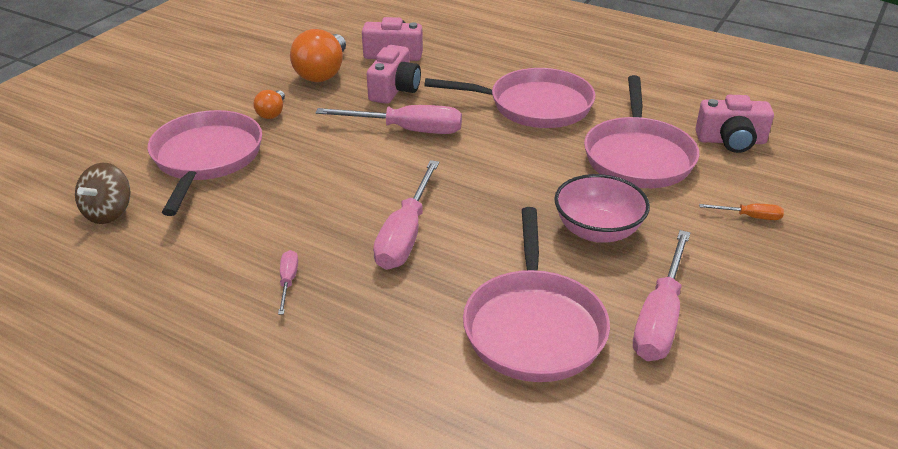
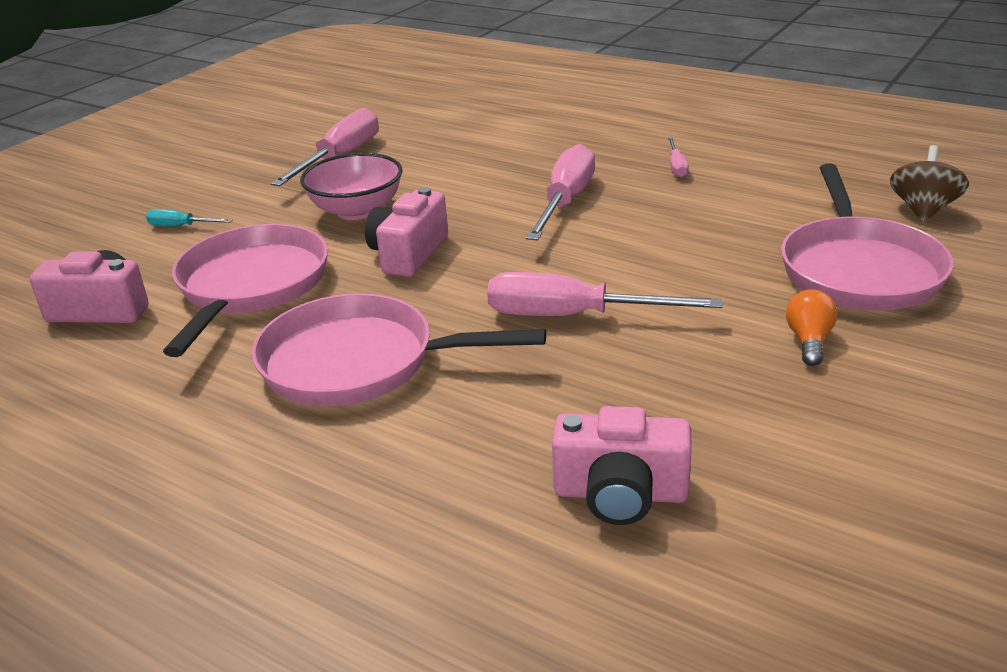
camera: 175 degrees left, 5 degrees down
orange light bulb [290,29,346,82] -> none
pink camera [367,45,421,104] -> pink camera moved to [365,187,448,277]
pink pan [463,207,610,382] -> none
orange screwdriver [699,204,784,220] -> turquoise screwdriver [146,209,233,226]

